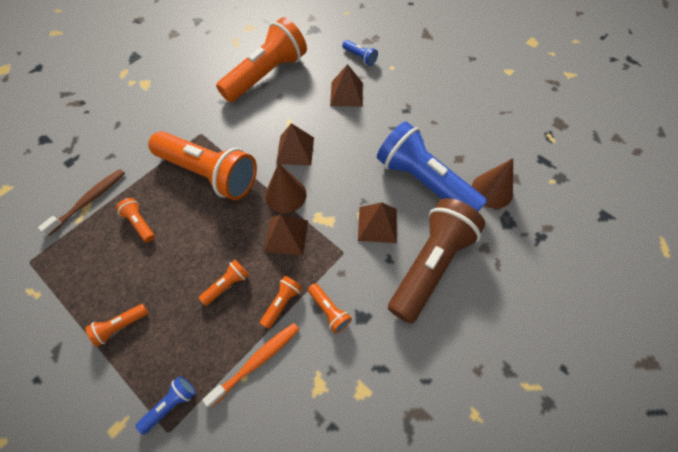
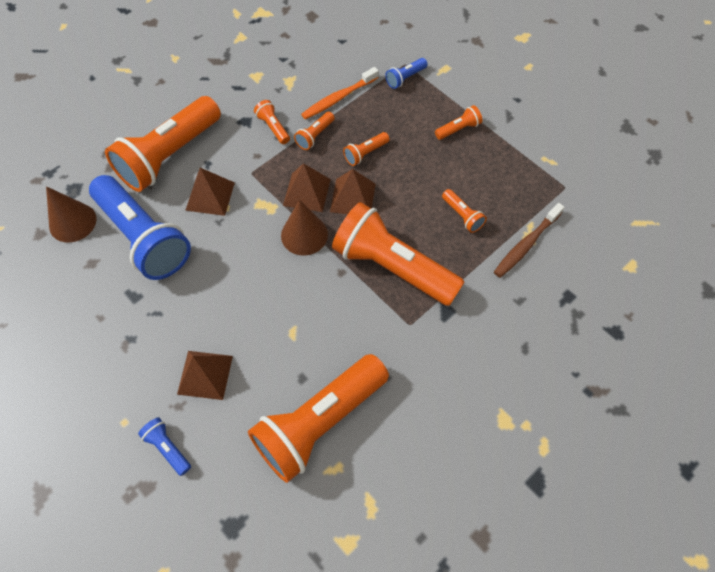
camera: 175 degrees left, 0 degrees up
brown pyramid [276,123,314,166] -> brown pyramid moved to [330,169,376,214]
brown flashlight [388,198,485,324] -> orange flashlight [105,96,221,192]

